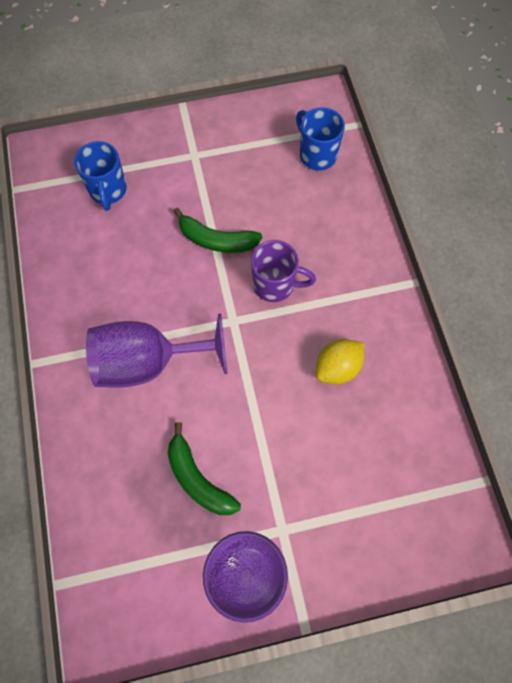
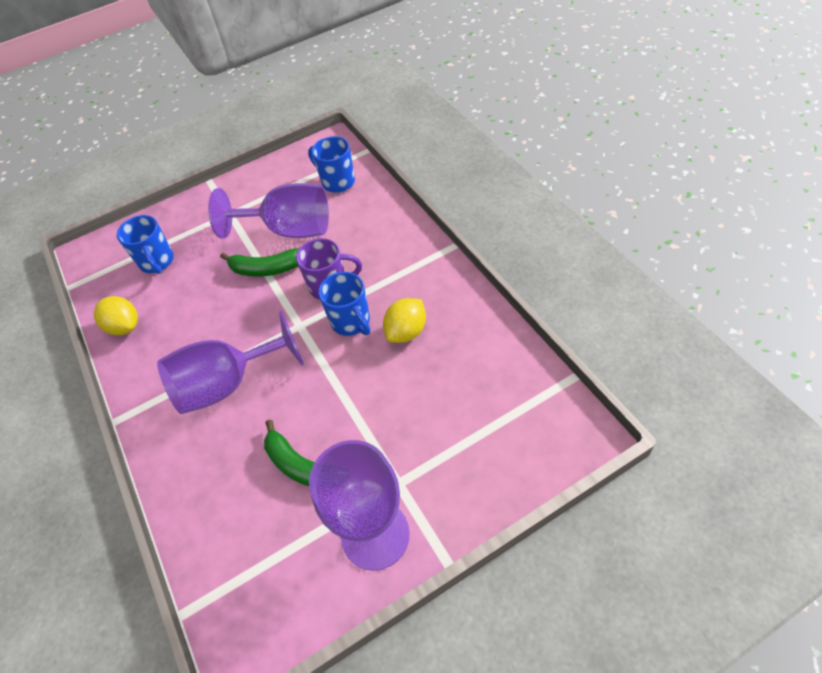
camera: 10 degrees left, 15 degrees down
none -> yellow lemon [94,296,138,336]
none -> purple goblet [208,183,329,239]
none -> blue mug [318,272,370,336]

